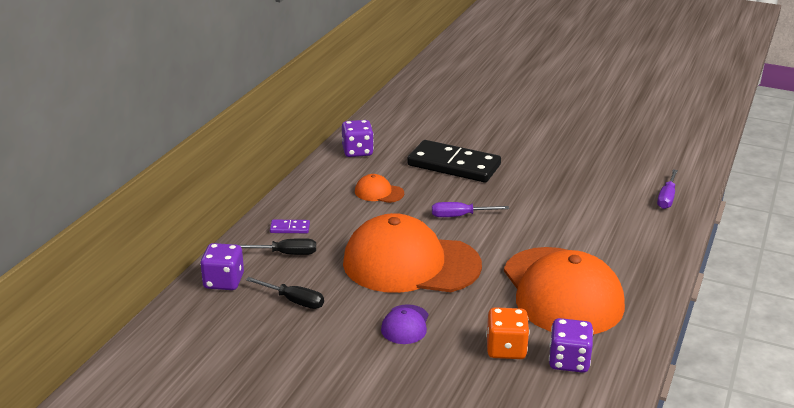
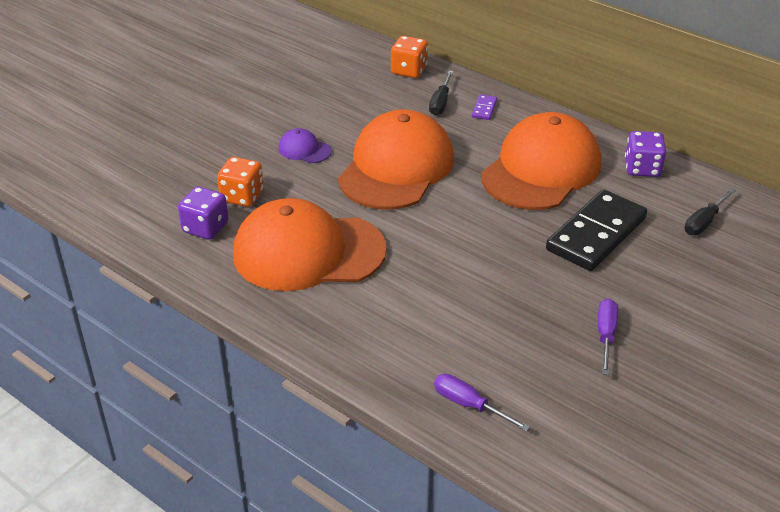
camera: 105 degrees right, 10 degrees up
purple dice [200,243,244,290] -> orange dice [391,36,428,78]
black screwdriver [246,277,324,309] -> black screwdriver moved to [685,188,736,235]
orange cap [355,174,404,203] -> orange cap [481,112,601,210], size x2.45
purple screwdriver [432,202,509,217] -> purple screwdriver moved to [598,299,618,375]

